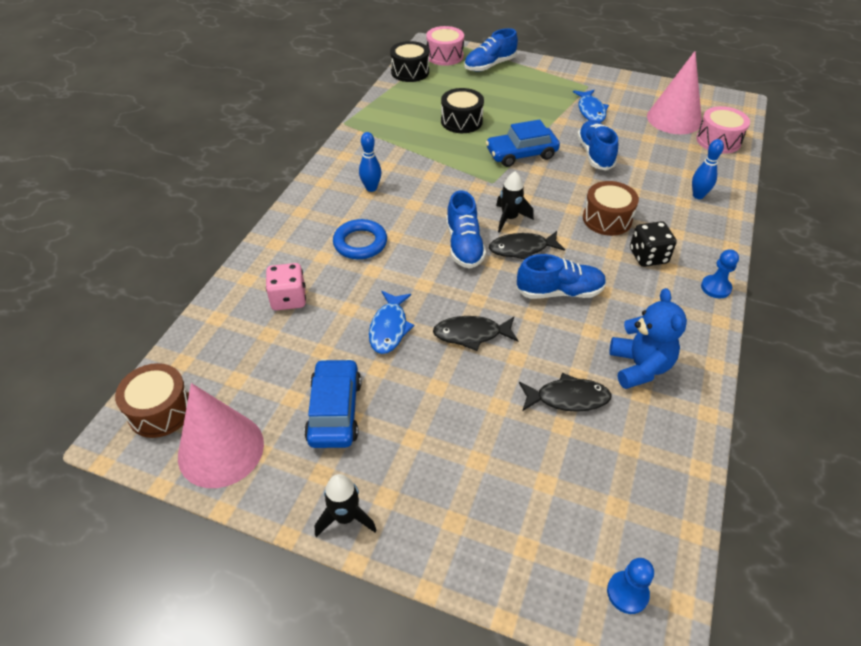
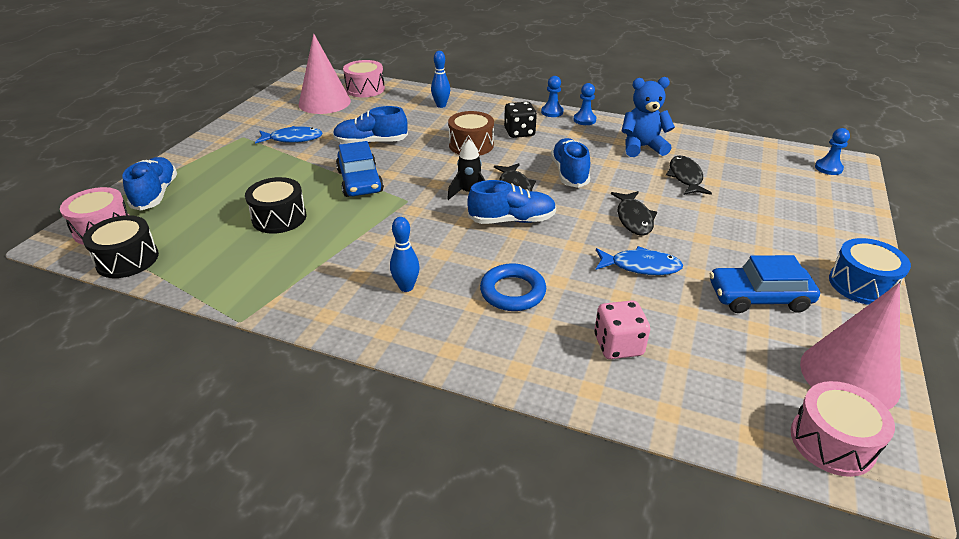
camera: 90 degrees left, 10 degrees down
brown drum [115,363,189,438] -> pink drum [791,381,895,477]
black rocket [315,474,377,537] -> blue drum [829,238,911,305]
blue shoe [464,28,518,72] -> blue shoe turned 150 degrees counterclockwise [122,157,177,211]
none -> blue pawn [574,83,596,125]

